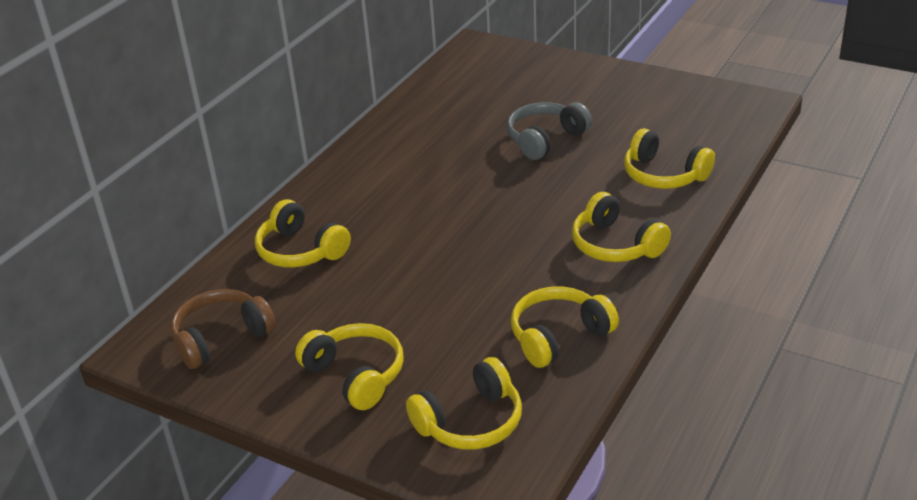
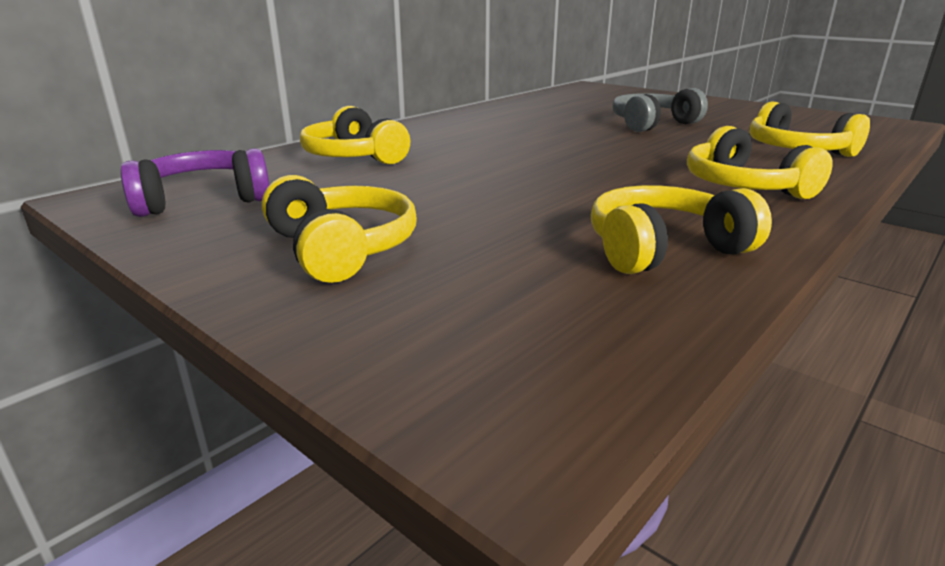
camera: 10 degrees right, 10 degrees down
brown headphones [171,289,276,369] -> purple headphones [120,148,270,217]
yellow headphones [406,357,522,450] -> none

